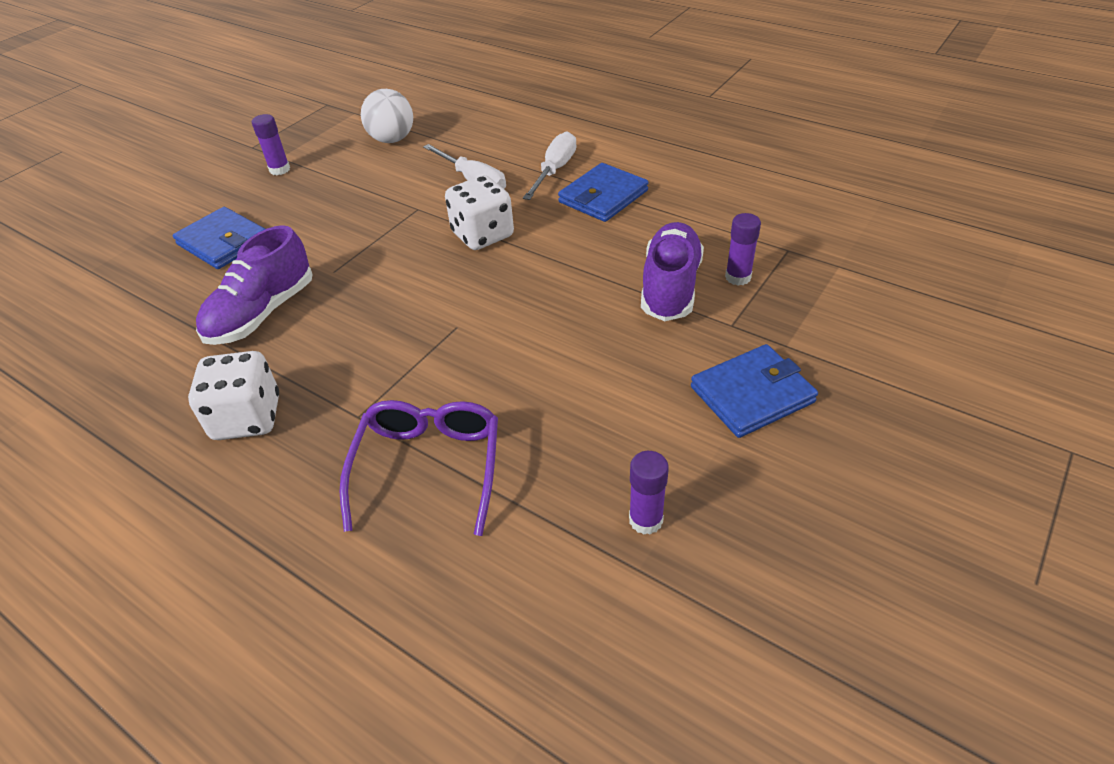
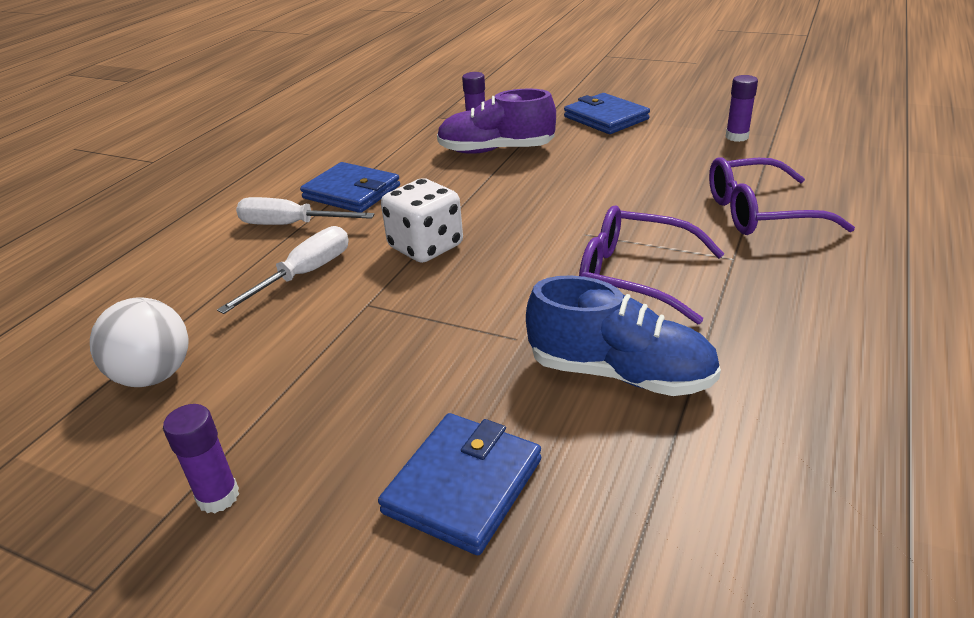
camera: 100 degrees left, 10 degrees down
white dice [188,351,279,440] -> none
purple shoe [196,225,313,345] -> blue shoe [526,276,721,396]
none -> purple glasses [579,205,724,324]

